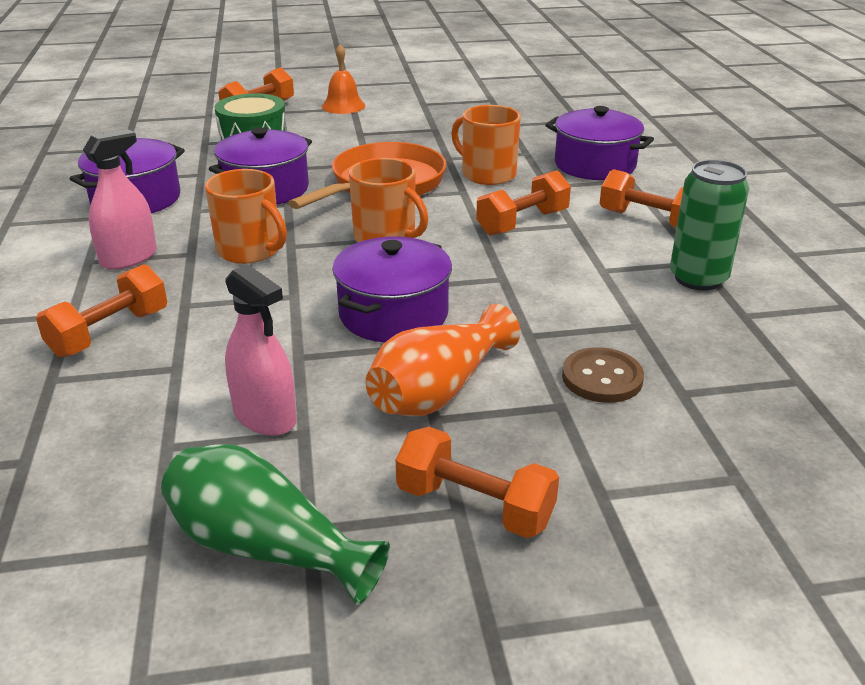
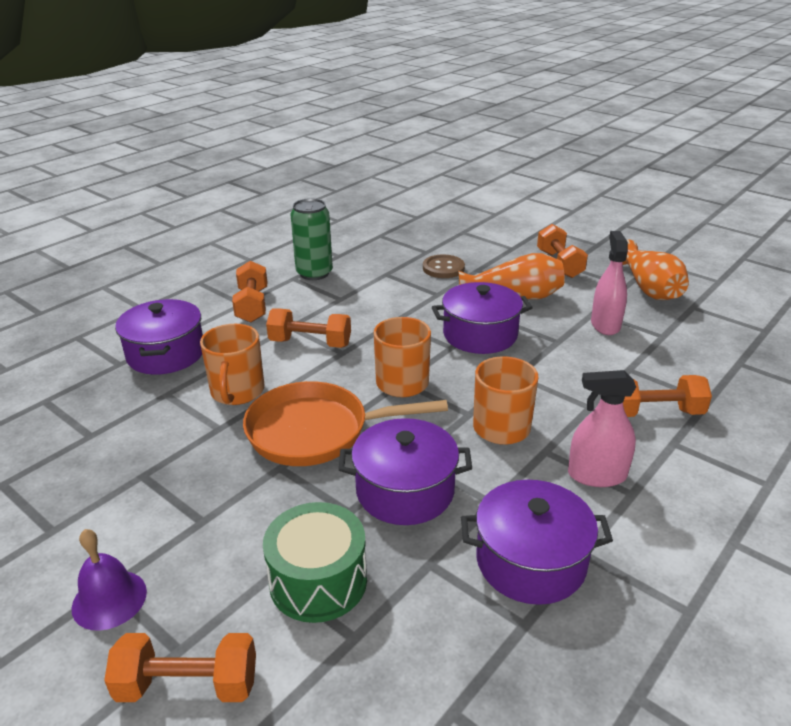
camera: 130 degrees left, 0 degrees up
green vase [161,444,390,605] -> orange vase [623,239,689,300]
orange bell [322,44,365,114] -> purple bell [72,529,147,631]

